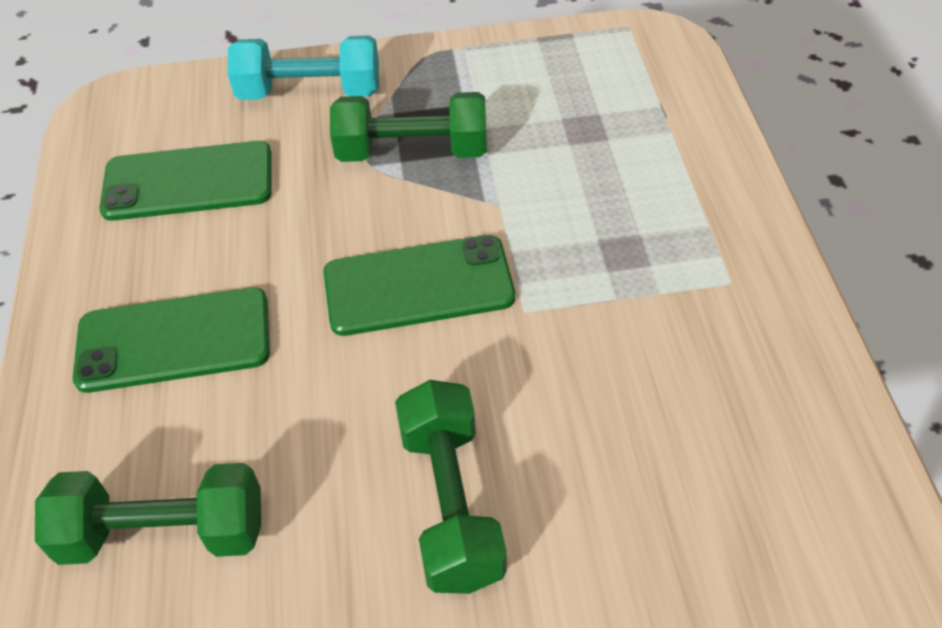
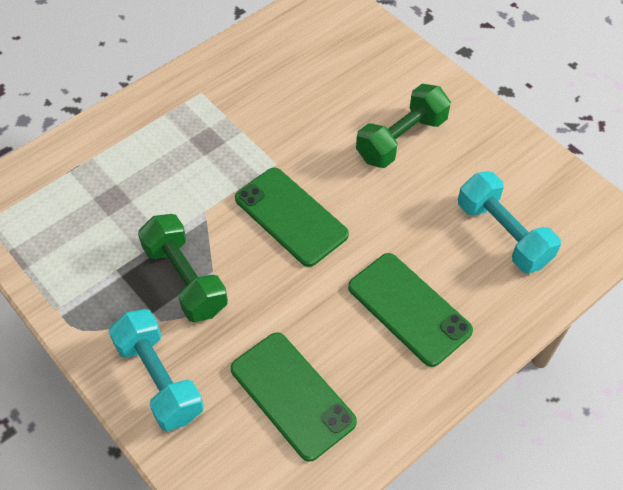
camera: 125 degrees left, 5 degrees up
green dumbbell [35,463,261,565] -> turquoise dumbbell [458,171,561,273]

